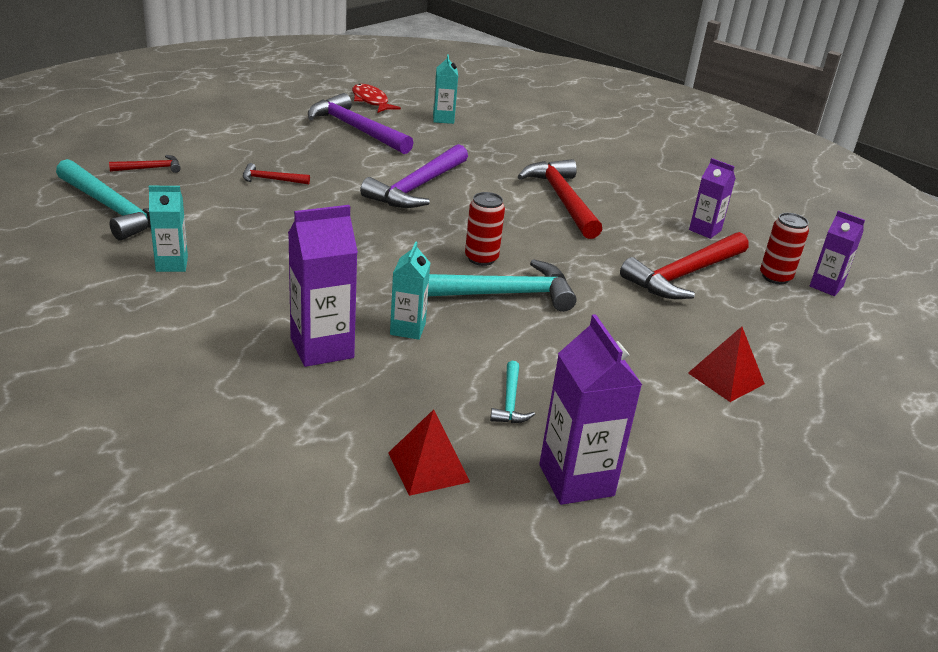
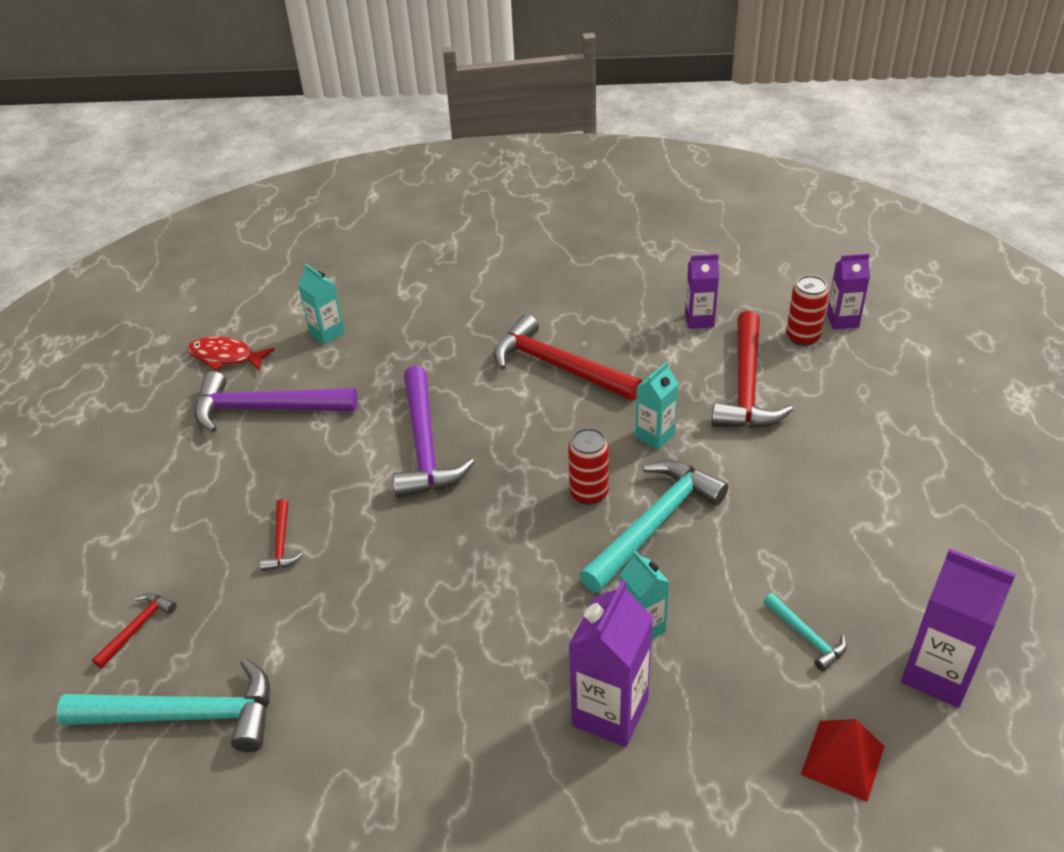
camera: 35 degrees left, 10 degrees up
turquoise carton [149,186,188,272] -> turquoise carton moved to [635,361,679,450]
red hammer [243,163,310,184] -> red hammer turned 60 degrees counterclockwise [260,499,303,571]
red pyramid [688,327,765,402] -> none

